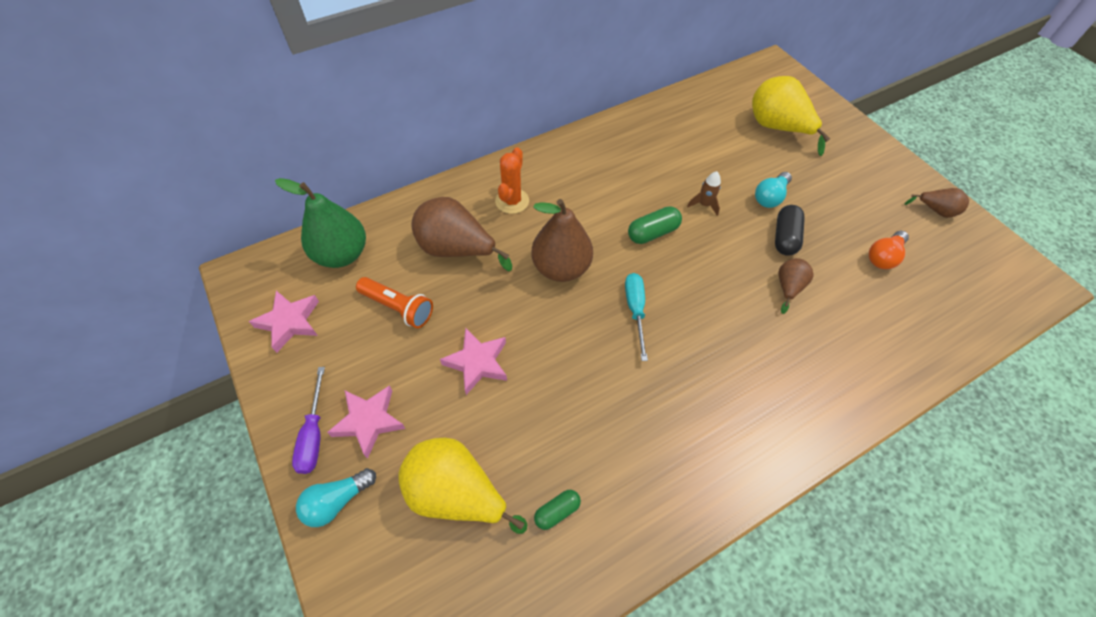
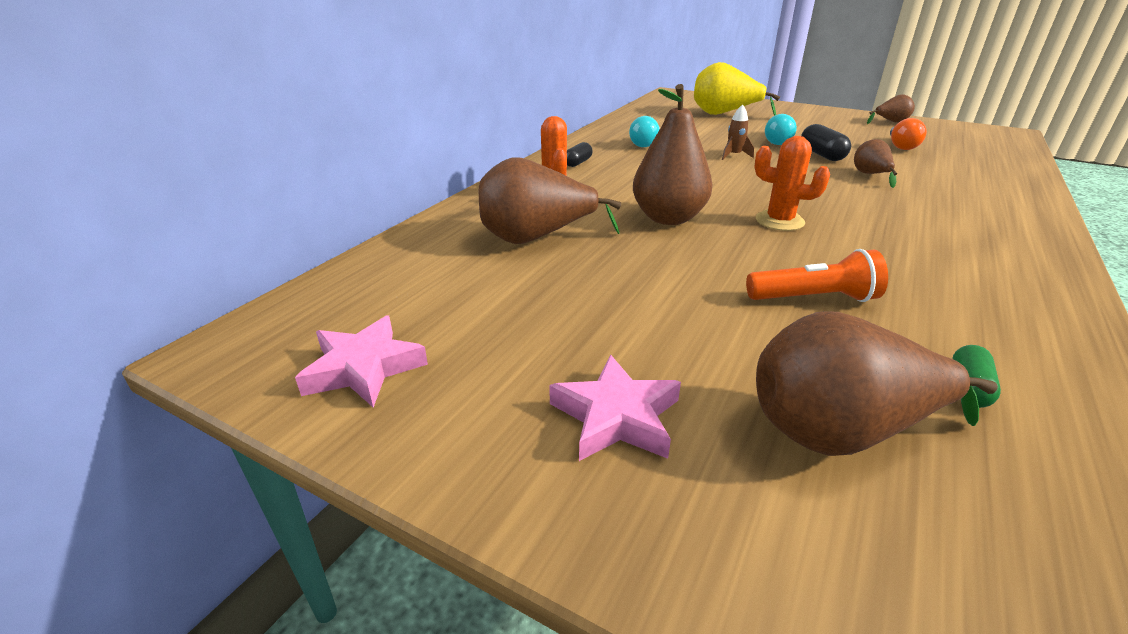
camera: 30 degrees left, 25 degrees down
green pear [275,178,366,268] -> none
purple screwdriver [292,367,325,474] -> none
turquoise light bulb [296,468,376,527] -> turquoise light bulb moved to [629,116,660,147]
orange flashlight [356,277,433,328] -> orange flashlight moved to [746,249,888,302]
yellow pear [398,438,528,534] -> brown pear [756,311,998,456]
pink star [440,328,507,395] -> none
turquoise screwdriver [625,273,648,361] -> orange cactus [754,136,830,231]
green capsule [628,206,682,244] -> none
none -> black capsule [567,142,593,167]

